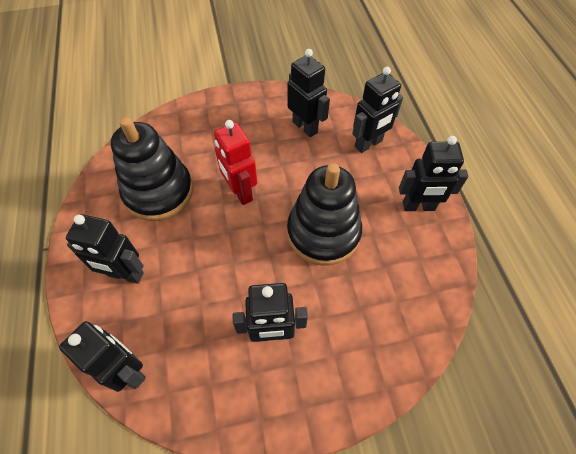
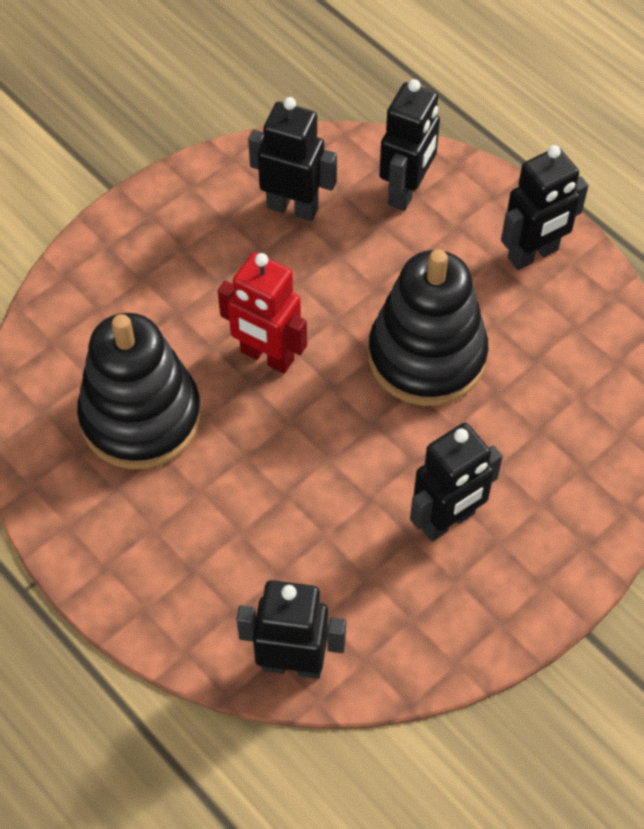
camera: 30 degrees left, 0 degrees up
black robot [66,214,144,284] -> none

